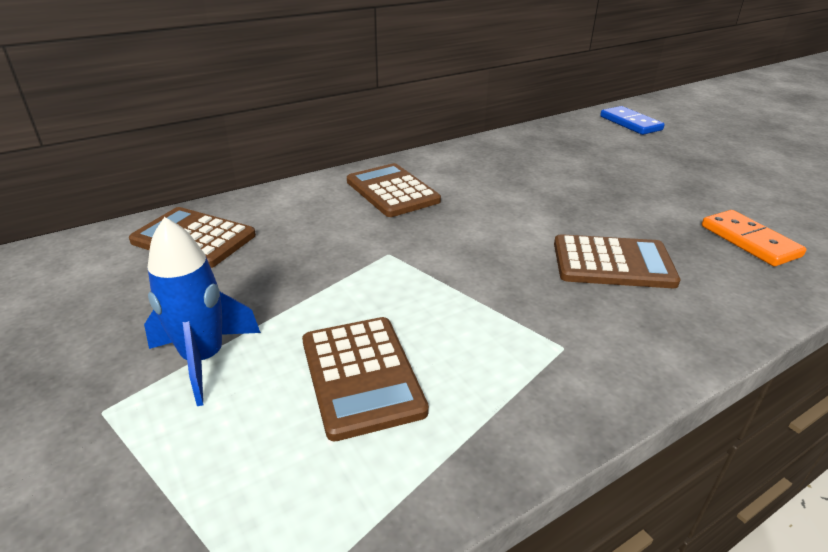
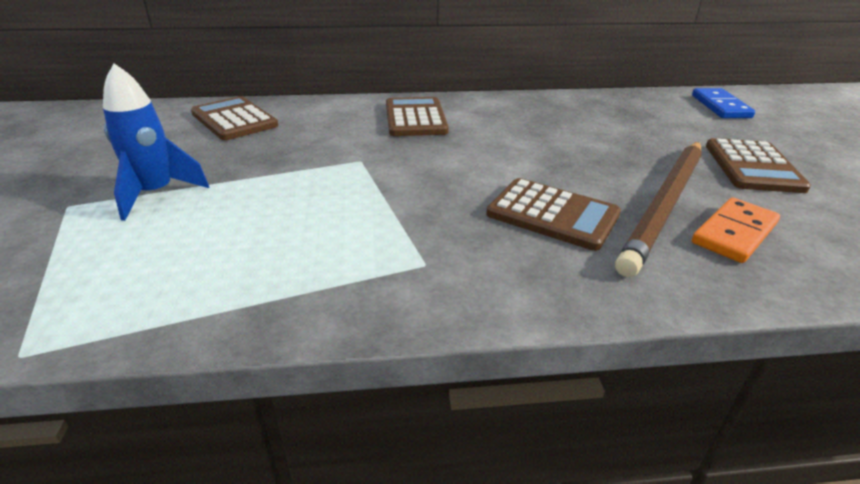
camera: 25 degrees right, 0 degrees up
brown calculator [302,317,429,441] -> brown calculator moved to [706,138,811,193]
orange domino [702,210,806,266] -> orange domino turned 45 degrees clockwise [692,198,780,263]
none -> brown pencil [615,142,702,277]

